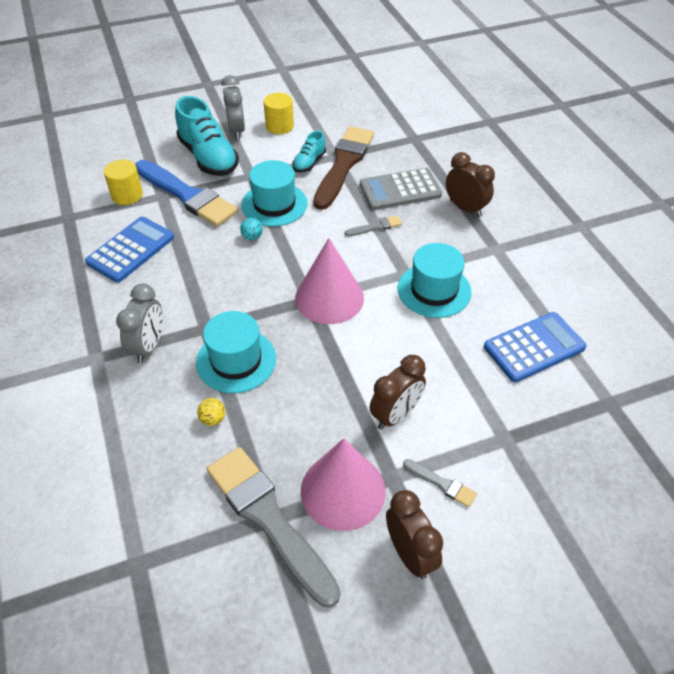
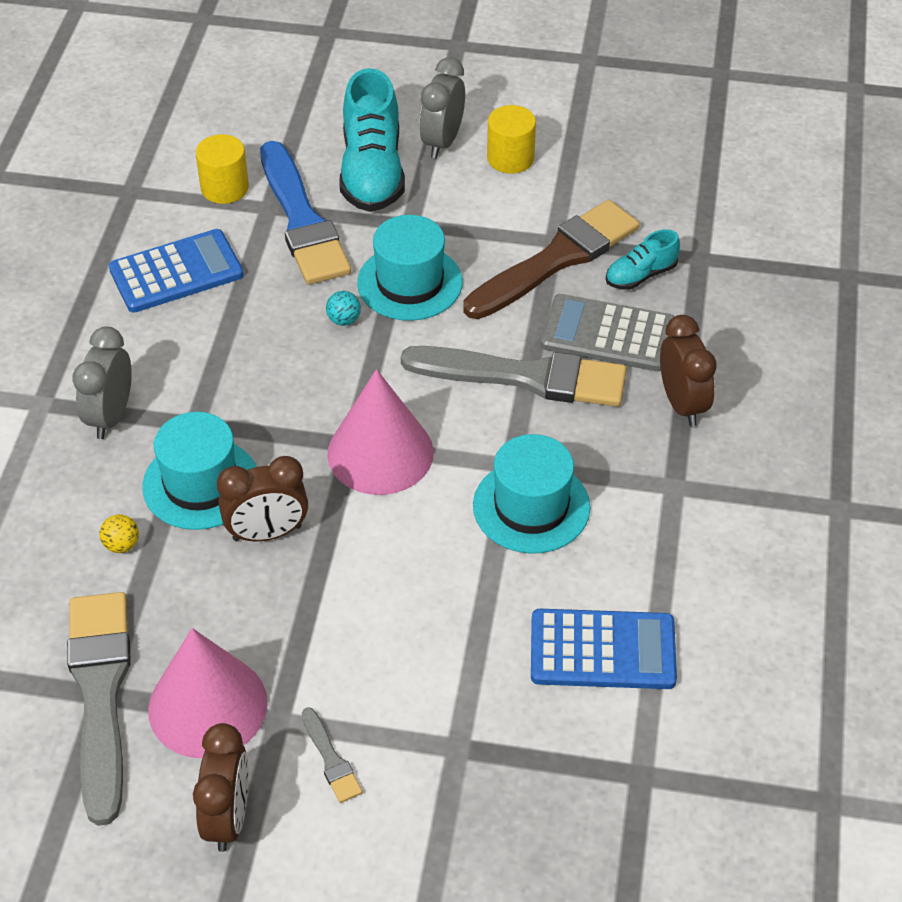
camera: 30 degrees right, 0 degrees up
grey clock [116,284,163,363] -> grey clock turned 150 degrees clockwise [73,326,132,439]
turquoise shoe [292,131,326,172] -> turquoise shoe moved to [606,229,680,290]
grey brush [345,215,402,236] -> grey brush [401,346,627,407], size x2.36
brown clock [370,355,426,430] -> brown clock moved to [217,456,308,541]

